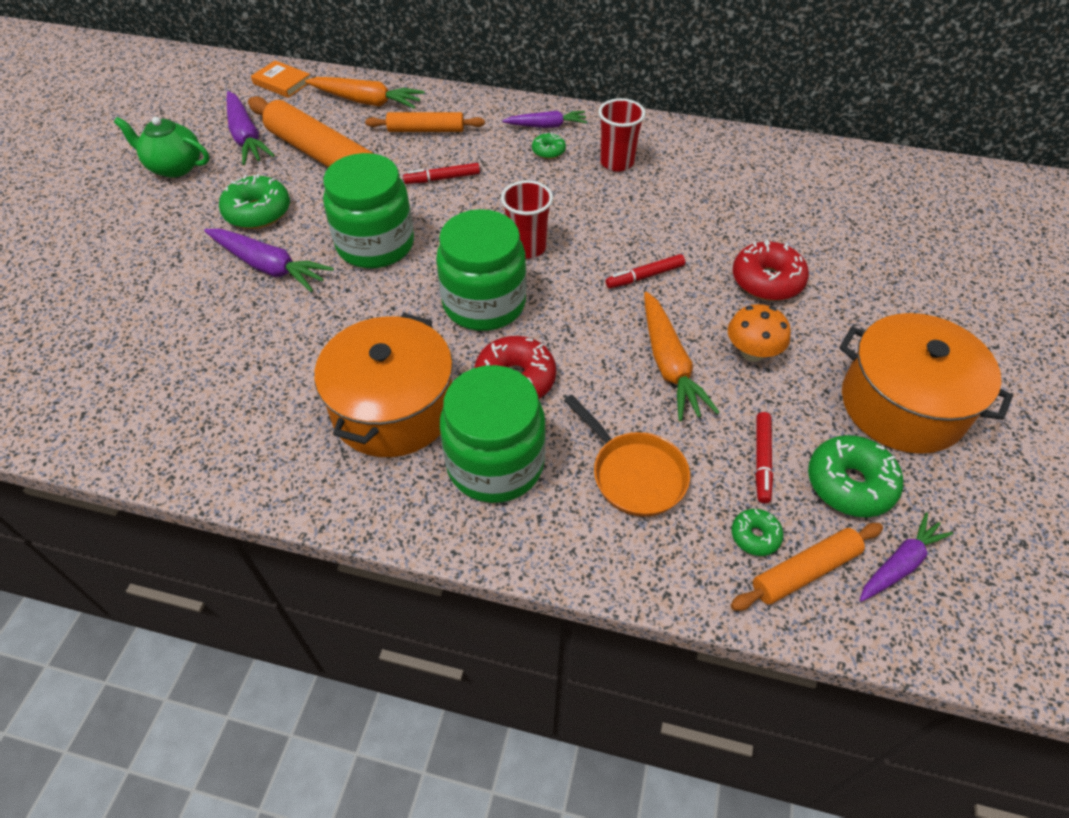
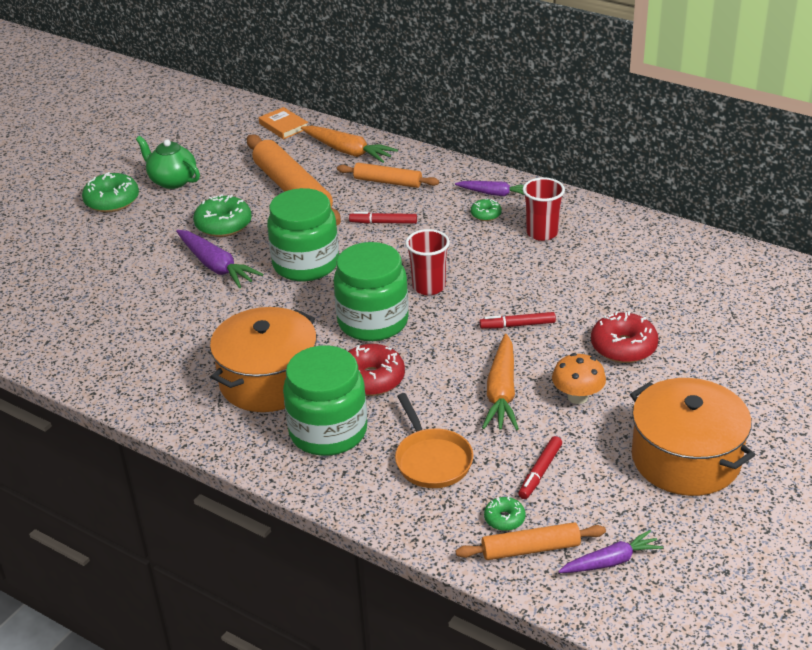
camera: 20 degrees right, 15 degrees down
purple carrot [227,91,275,165] -> none
green donut [808,435,903,517] -> green donut moved to [82,172,139,212]

